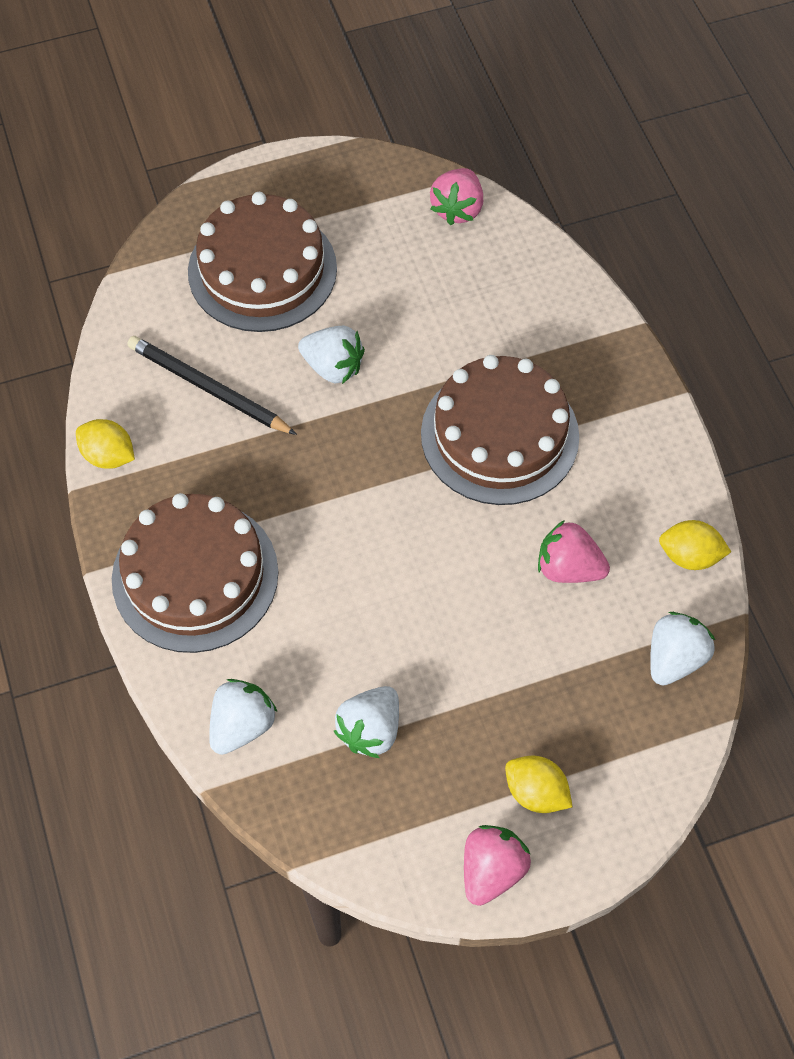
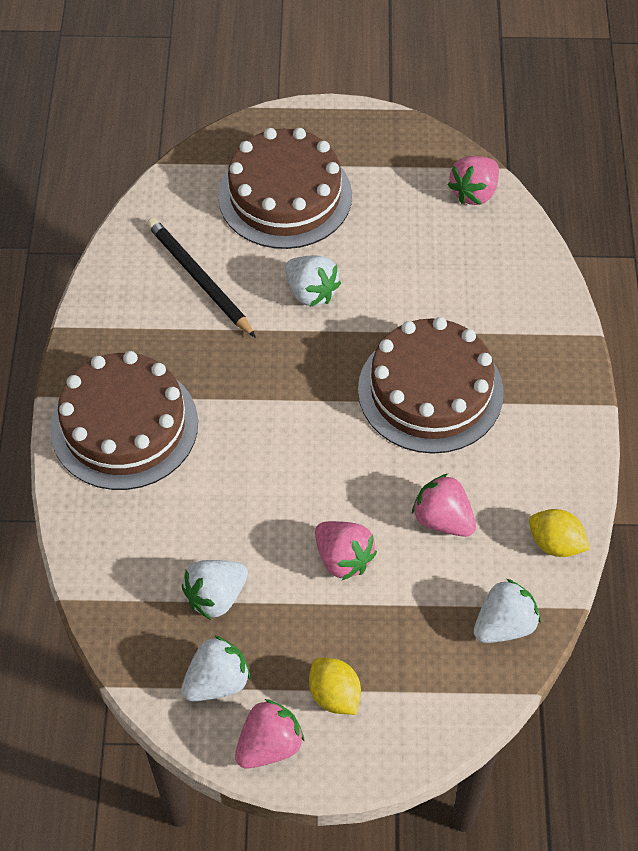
camera: 20 degrees right, 5 degrees down
yellow lemon [76,419,135,469] -> none
white strawberry [209,679,277,755] -> white strawberry moved to [181,635,251,701]
none -> pink strawberry [315,521,377,580]

